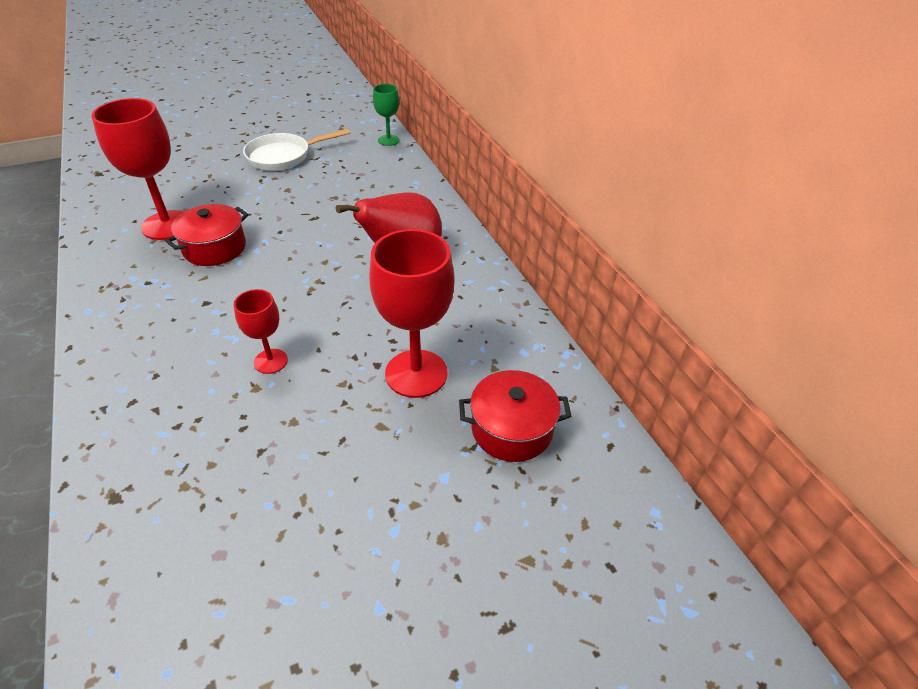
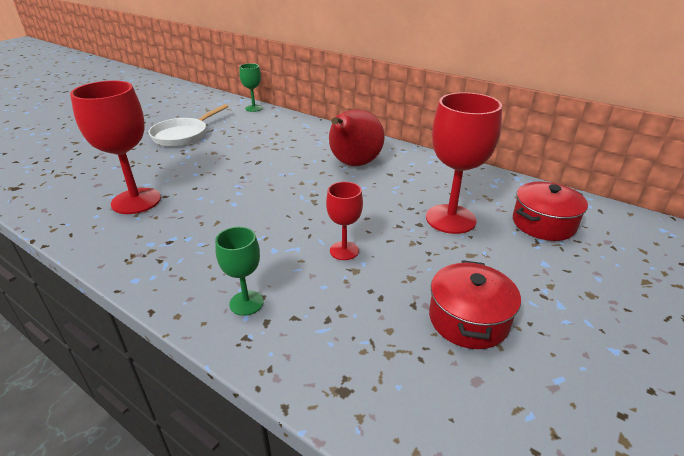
camera: 30 degrees left, 10 degrees down
red pot [165,204,249,266] -> red pot moved to [429,260,521,349]
none -> green goblet [215,227,264,316]

